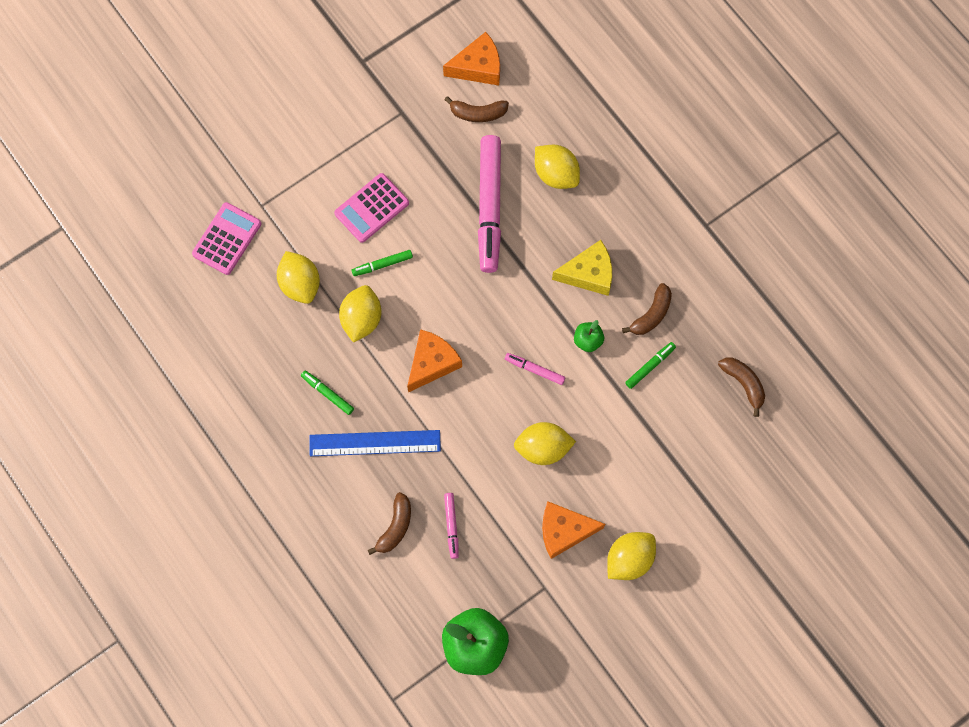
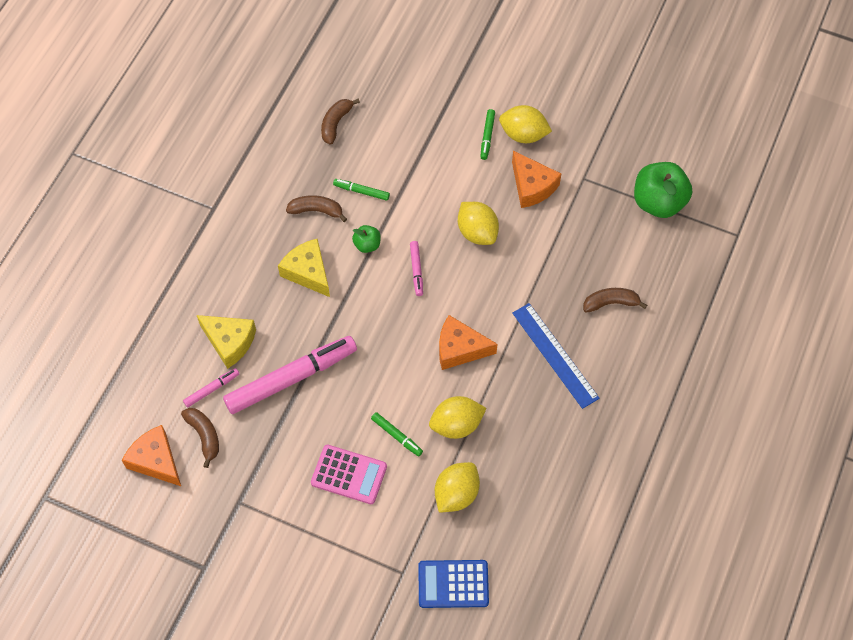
camera: 120 degrees left, 10 degrees down
pink calculator [192,202,261,275] -> blue calculator [418,560,489,608]
green marker [301,370,354,415] -> green marker moved to [480,109,495,160]
pink marker [444,493,459,559] -> pink marker moved to [183,368,239,408]
yellow lemon [535,145,580,189] -> yellow cheese [197,315,256,369]

